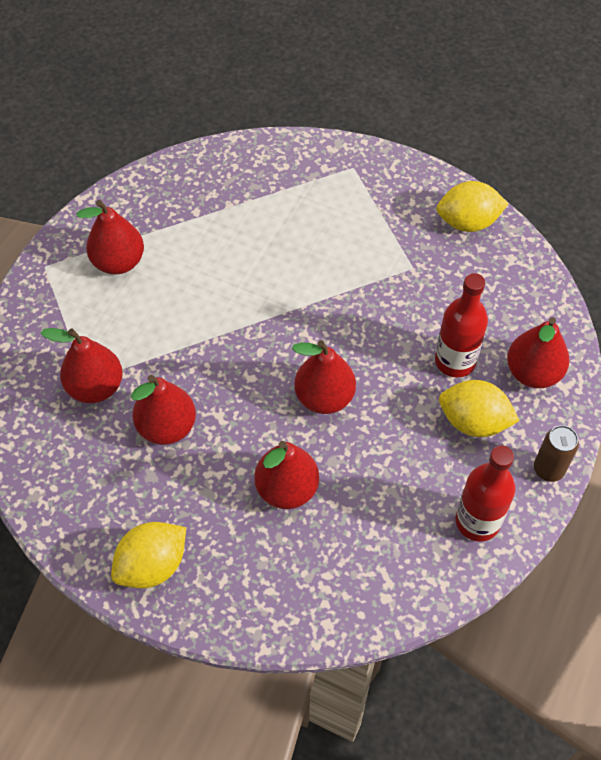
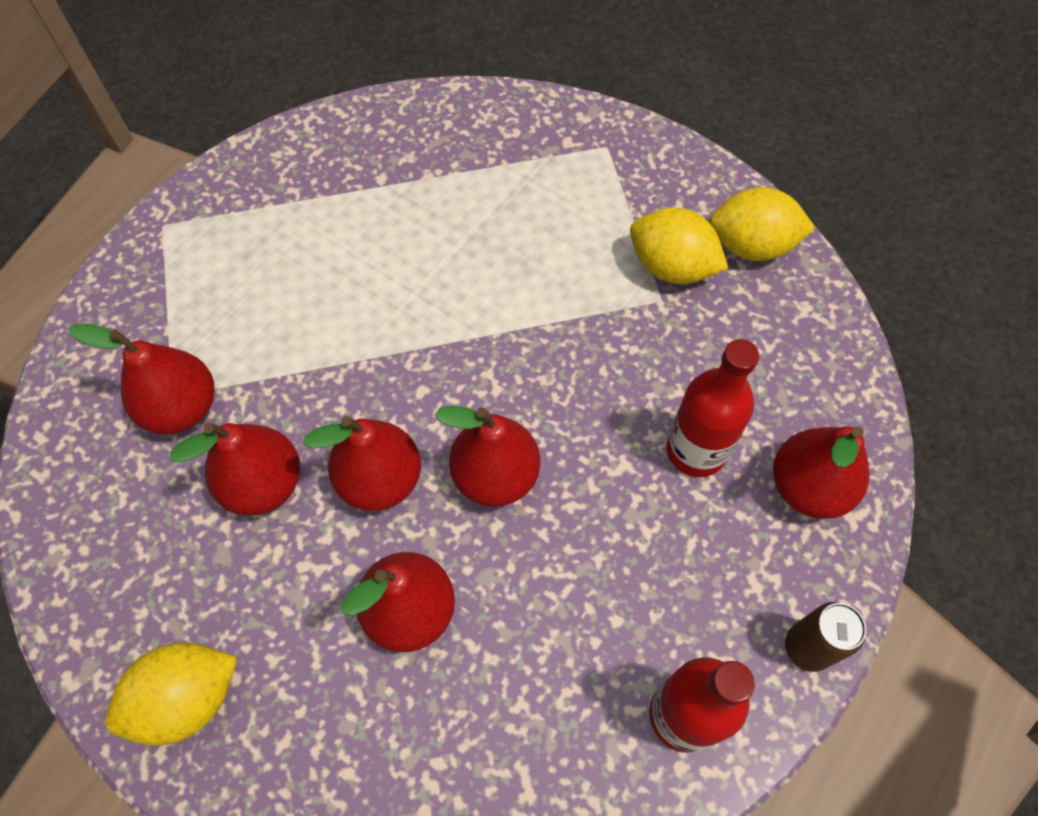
camera: 10 degrees right, 5 degrees up
red pear [77,200,144,275] -> red pear moved to [303,416,421,511]
yellow lemon [439,380,520,437] -> yellow lemon moved to [630,208,728,284]

